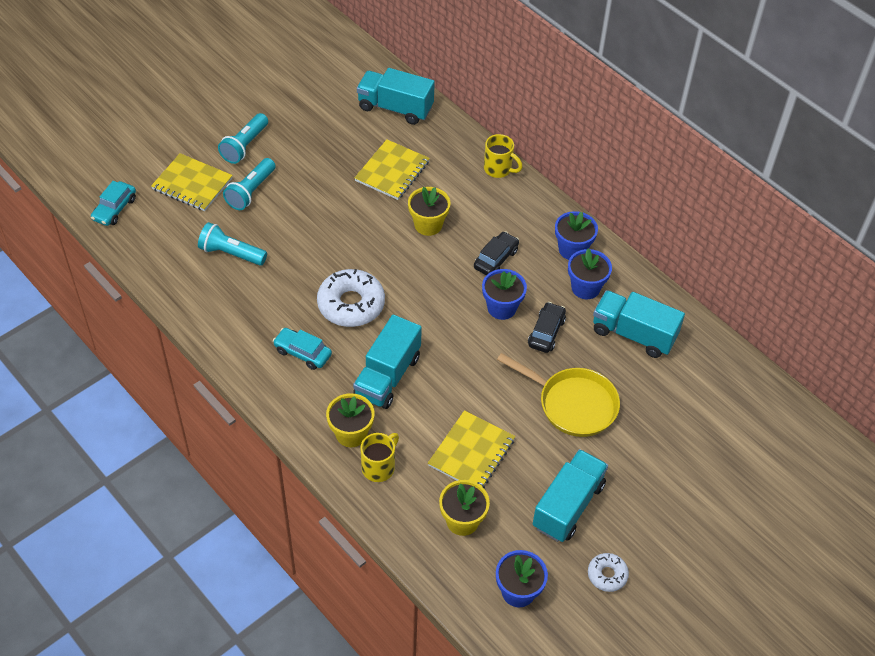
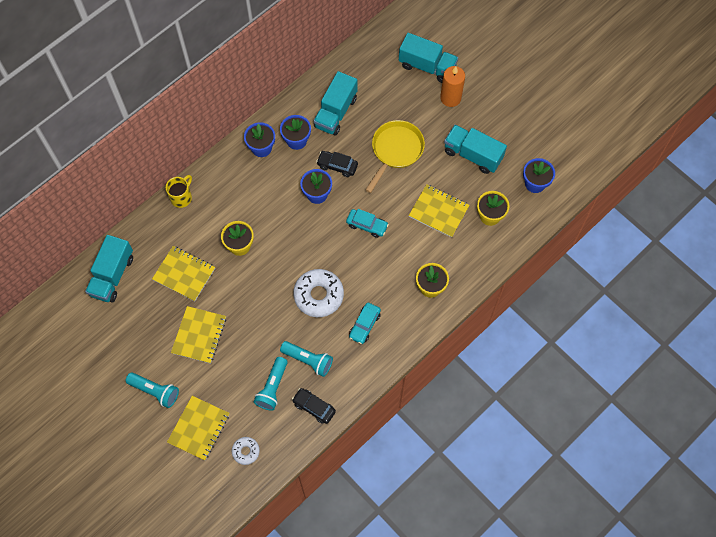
camera: 90 degrees left, 15 degrees up
turquoise car [91,181,136,226] -> turquoise car moved to [346,209,389,238]
turquoise flashlight [223,158,275,210] -> turquoise flashlight moved to [280,341,333,377]
turquoise truck [353,315,422,409] -> turquoise truck moved to [399,33,458,83]
yellow mug [360,433,399,482] -> none
black car [474,231,519,275] -> black car moved to [292,388,336,424]
white donut [588,553,629,592] -> white donut moved to [232,437,260,465]
none -> yellow notebook [171,306,226,364]
none -> orange candle [440,66,465,107]

